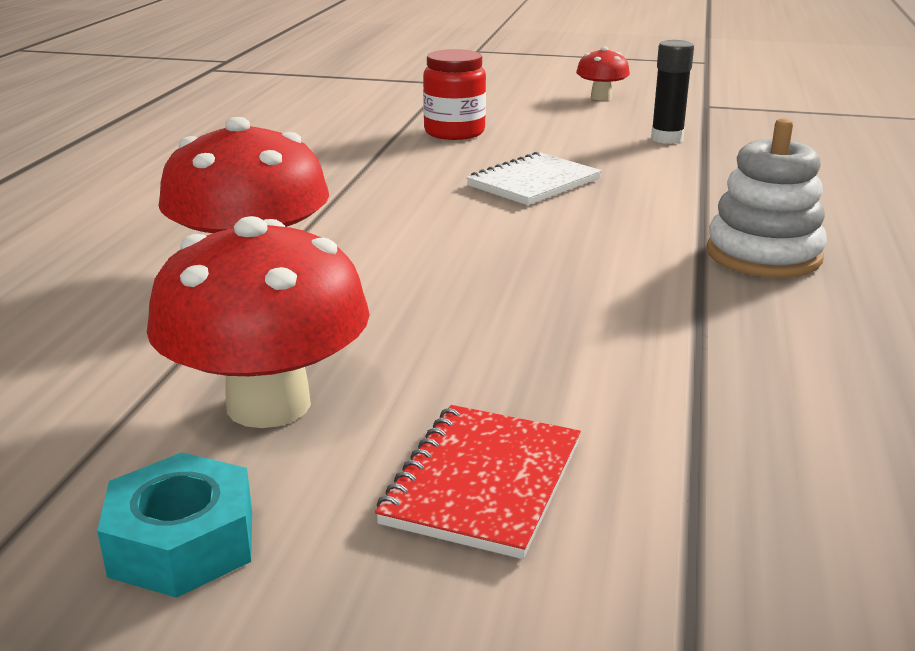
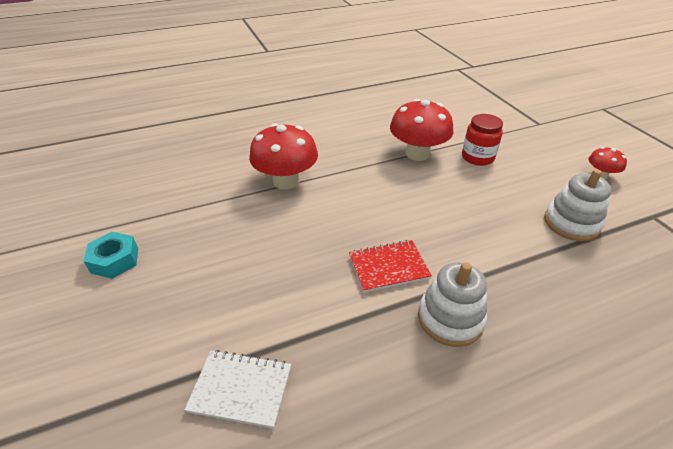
camera: 55 degrees right, 15 degrees up
red mushroom [147,216,370,428] -> red mushroom moved to [390,99,454,161]
red notebook [375,405,581,559] -> red notebook moved to [349,240,432,293]
white notebook [466,151,602,205] -> white notebook moved to [184,350,291,429]
black glue stick [651,40,694,144] -> white stacking toy [544,169,611,241]

